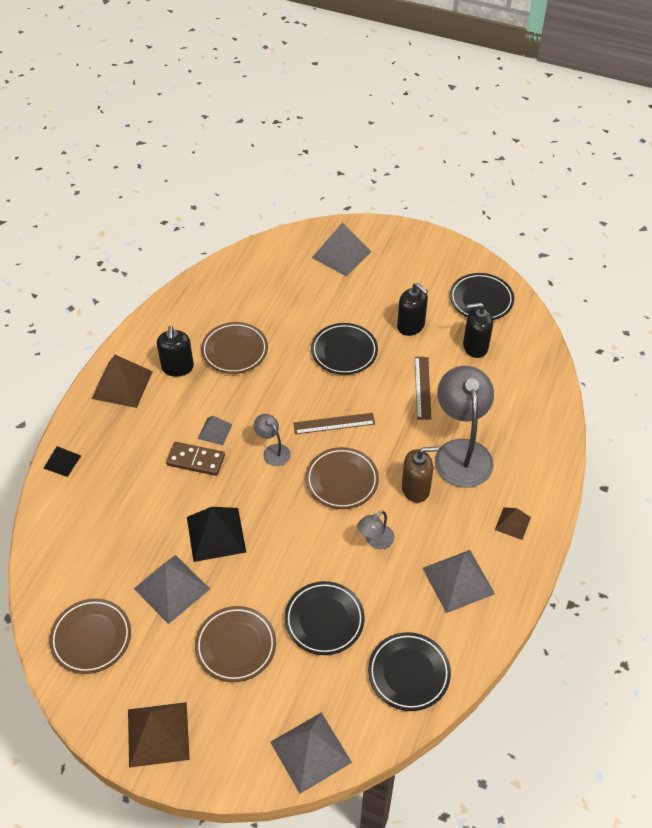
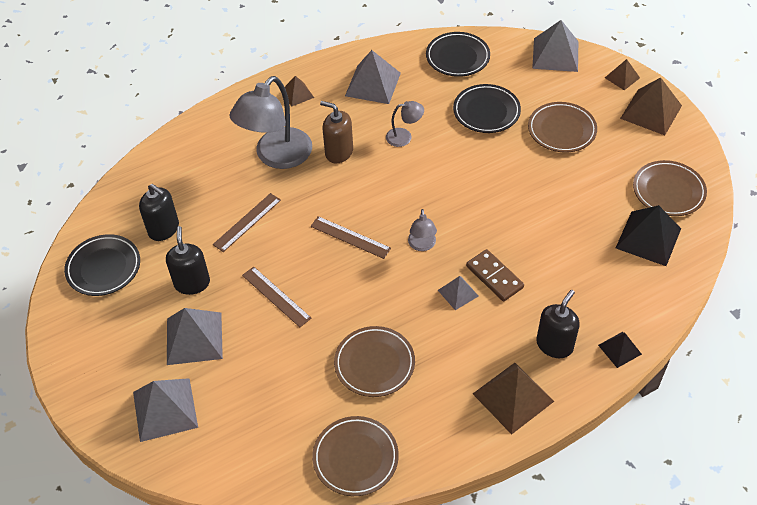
camera: 140 degrees left, 0 degrees up
grey pyramid [134,555,210,624] -> grey pyramid moved to [167,308,223,365]
black soap dispenser [157,326,194,377] -> black soap dispenser moved to [536,290,580,358]
black pyramid [187,507,246,562] -> black pyramid moved to [616,205,681,266]
brown plate [306,447,379,509] -> brown plate moved to [312,416,399,496]
black plate [311,323,378,375] -> brown ruler [242,267,311,327]
none -> brown pyramid [605,59,640,90]

